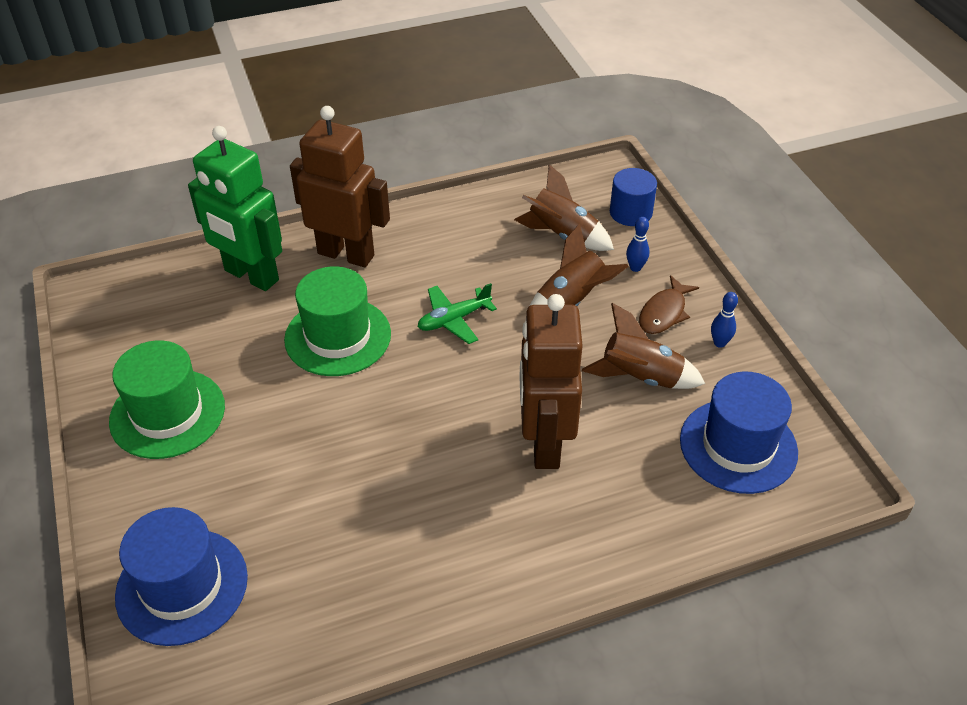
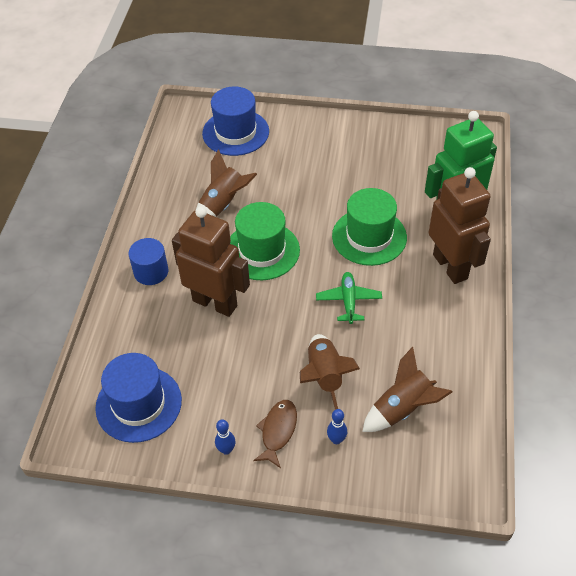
camera: 120 degrees right, 5 degrees up
green hat [109,340,225,459] -> green hat moved to [230,202,300,280]
brown robot [290,106,390,267] -> brown robot turned 75 degrees counterclockwise [428,167,491,284]
brown rocket [582,303,705,389] -> brown rocket moved to [197,149,257,217]
blue cylinder [610,168,657,226] -> blue cylinder moved to [129,238,168,285]
brown fish [639,275,699,334] -> brown fish turned 45 degrees clockwise [253,400,297,468]

